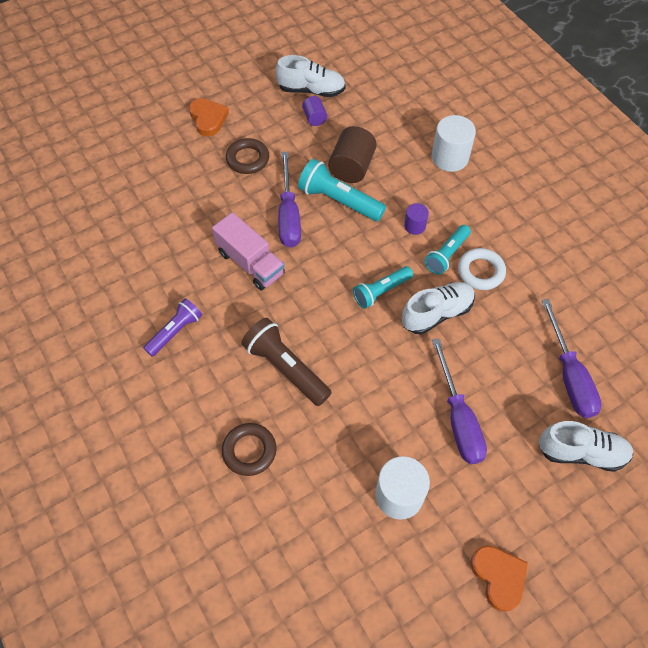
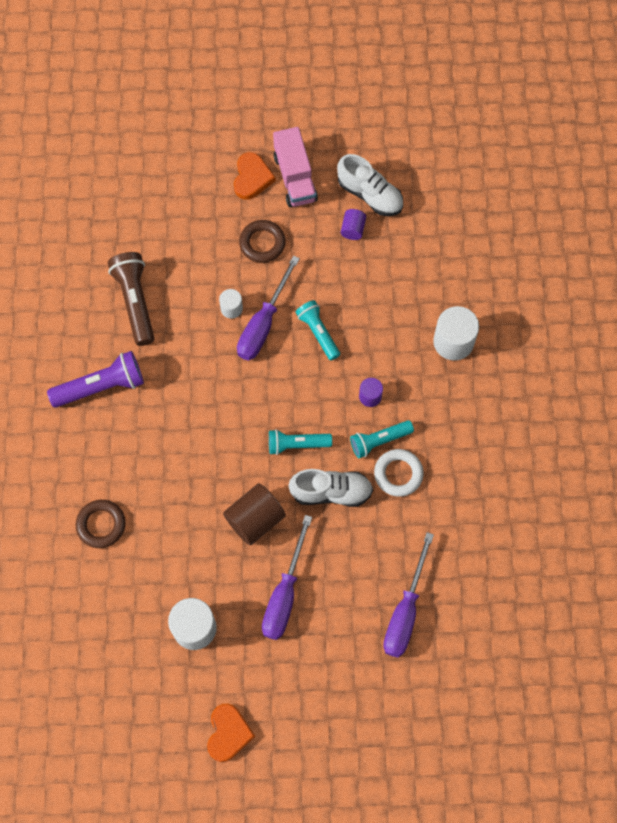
camera: 30 degrees right, 10 degrees up
purple flashlight [143,298,202,357] -> purple flashlight [47,351,144,408], size x1.50
pink truck [212,212,285,290] -> pink truck moved to [273,127,318,207]
brown flashlight [242,318,332,406] -> brown flashlight moved to [108,252,154,346]
turquoise flashlight [298,159,386,221] -> turquoise flashlight [296,300,340,361], size x0.67
brown cylinder [328,126,377,183] -> brown cylinder moved to [223,483,286,545]
white shoe [538,421,633,472] -> none
none -> white cylinder [219,289,243,319]

